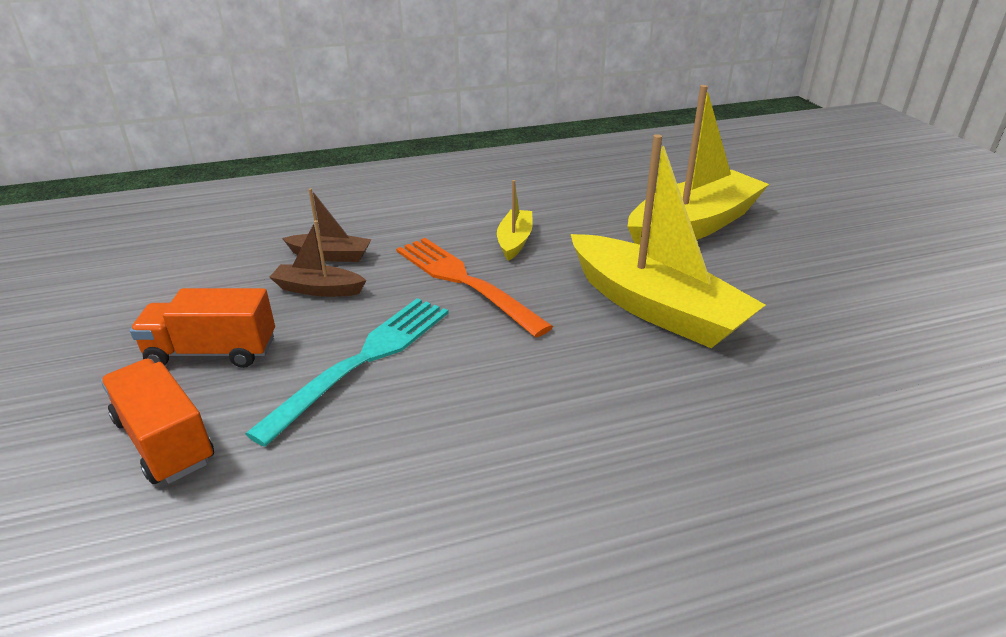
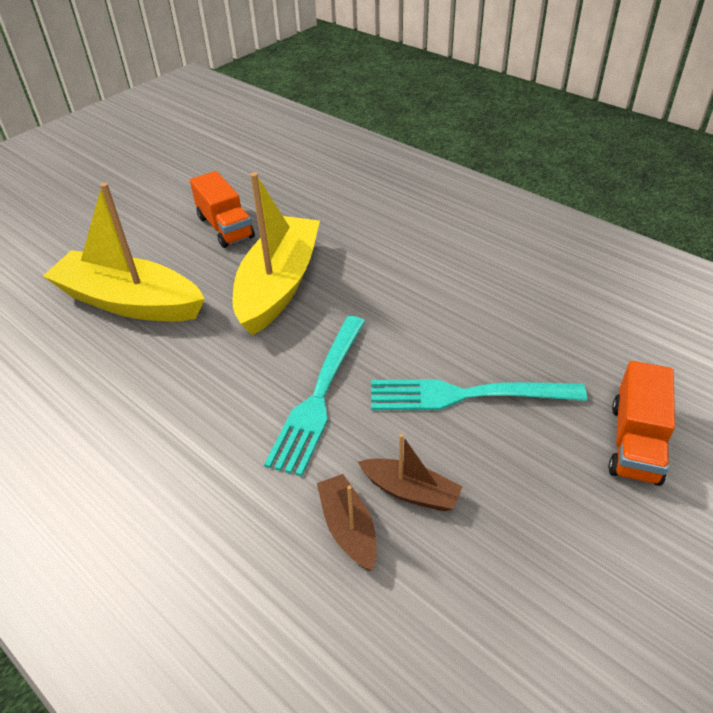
camera: 120 degrees left, 10 degrees up
orange truck [130,288,275,368] -> orange truck moved to [190,171,255,248]
brown boat [269,220,366,297] -> brown boat turned 45 degrees counterclockwise [358,434,463,511]
orange fork [396,238,553,337] -> turquoise fork [264,316,365,477]
yellow boat [497,180,533,261] -> none

